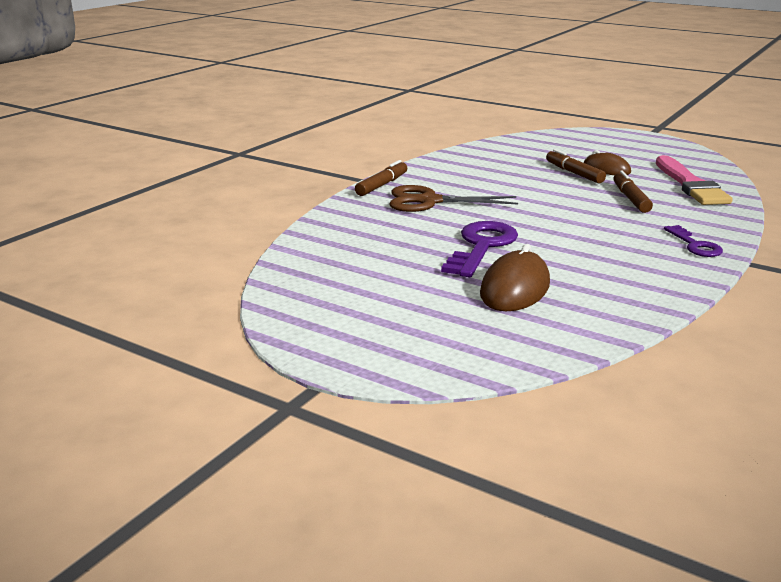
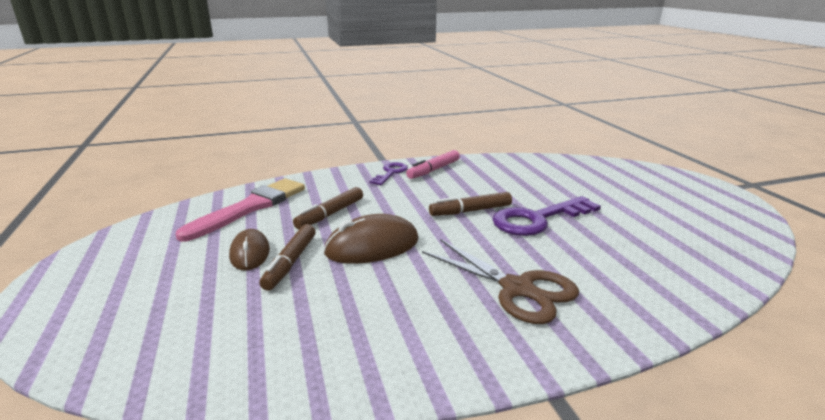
camera: 140 degrees left, 0 degrees up
brown marker [355,160,407,196] -> brown marker moved to [429,192,512,216]
brown mouse [480,244,550,311] -> brown mouse moved to [324,214,419,264]
none -> pink marker [406,150,460,179]

